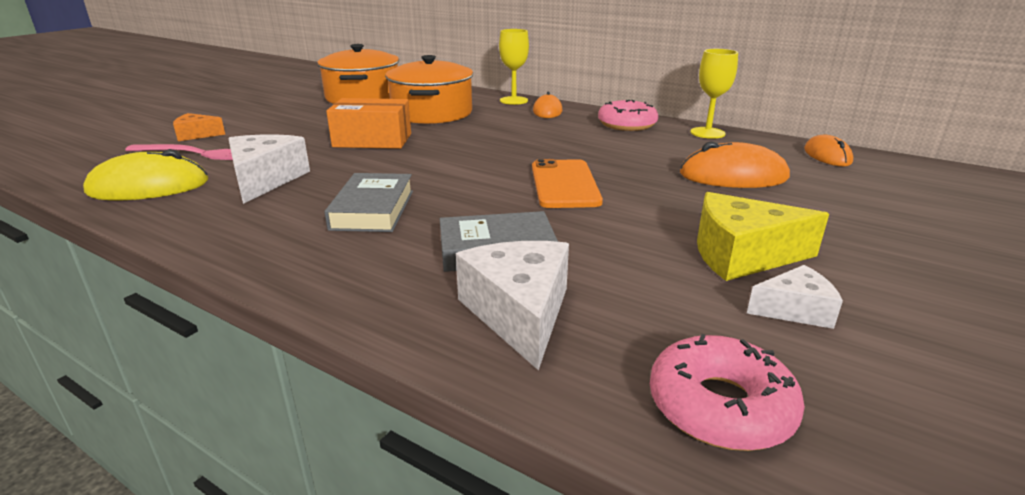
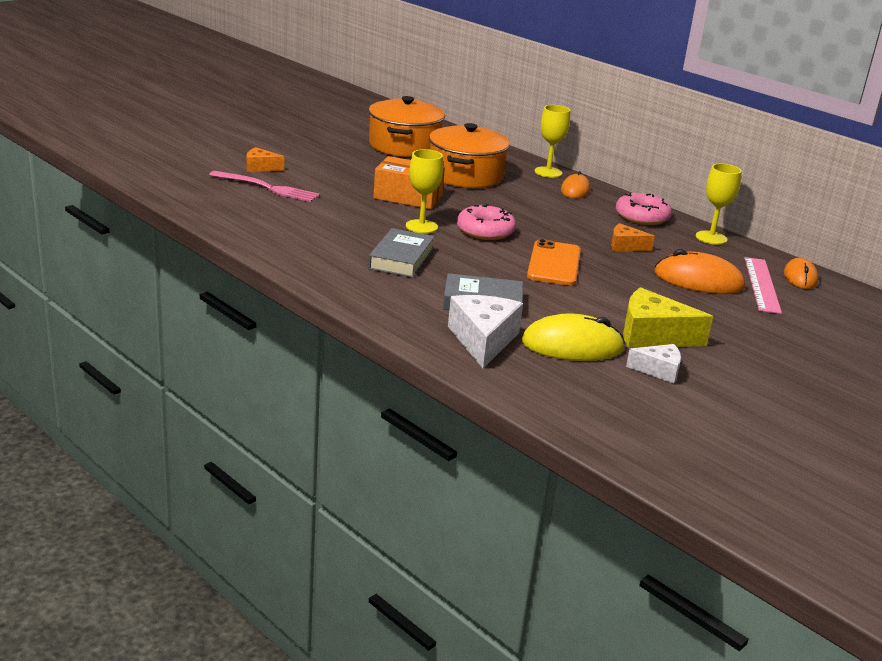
camera: 10 degrees right, 0 degrees up
yellow mouse [83,149,208,200] -> yellow mouse moved to [521,313,625,361]
white cheese [228,134,310,204] -> none
pink donut [650,334,805,451] -> pink donut moved to [457,204,516,240]
none -> yellow goblet [406,149,443,234]
none -> orange cheese [611,223,655,252]
none -> pink ruler [744,257,782,314]

